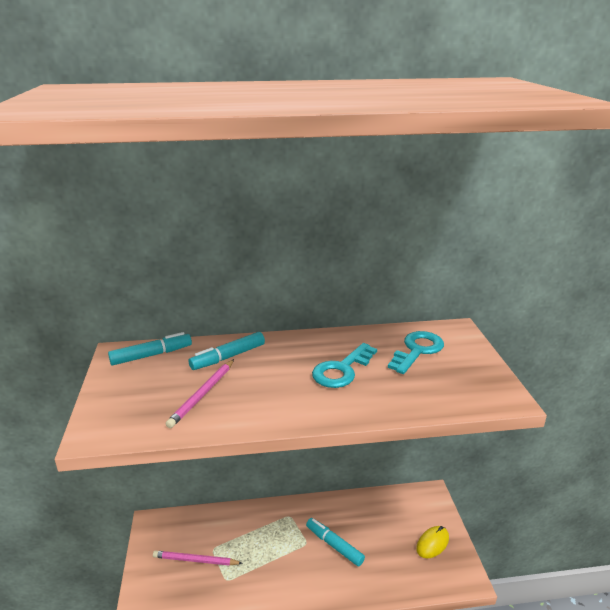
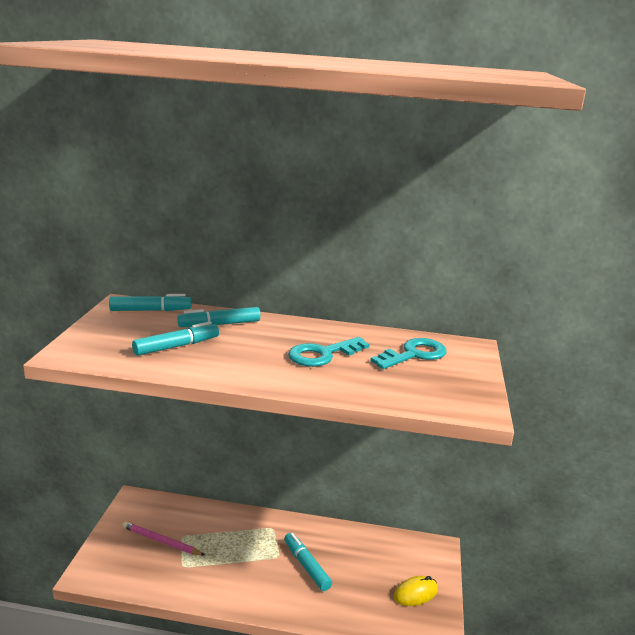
camera: 15 degrees right, 5 degrees down
pink pencil [166,359,234,428] -> turquoise marker [132,321,219,356]

